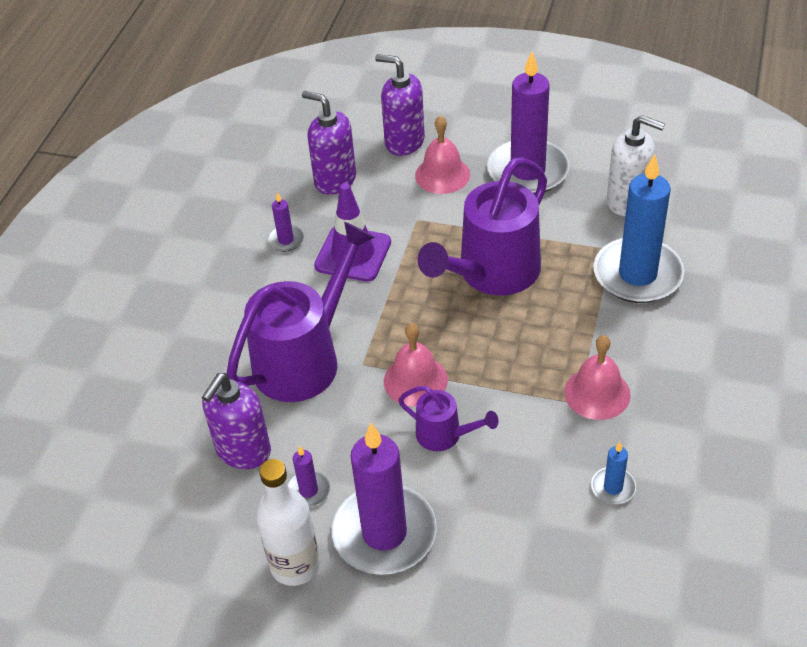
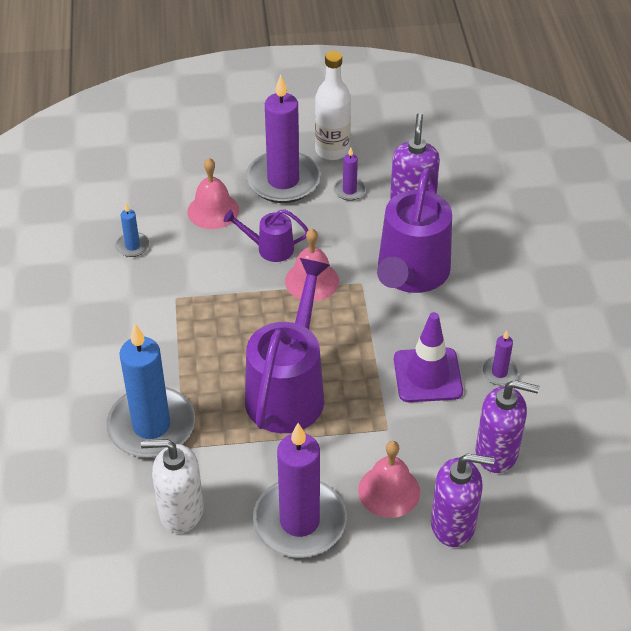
camera: 155 degrees right, 0 degrees up
pink bell [564,335,631,420] -> pink bell moved to [187,158,239,229]

